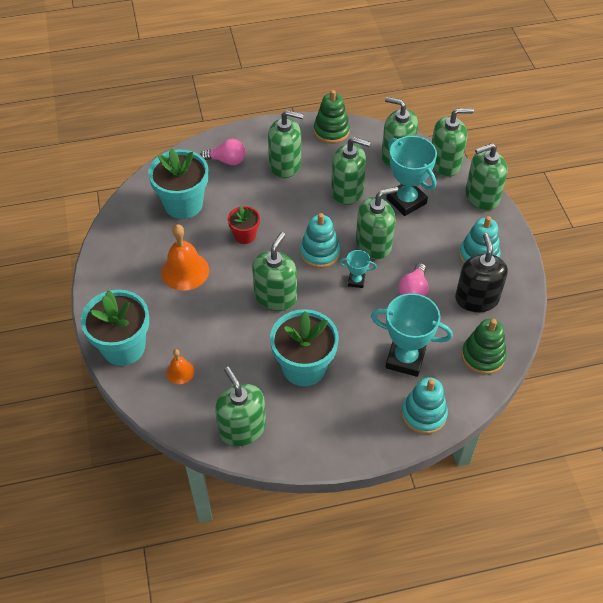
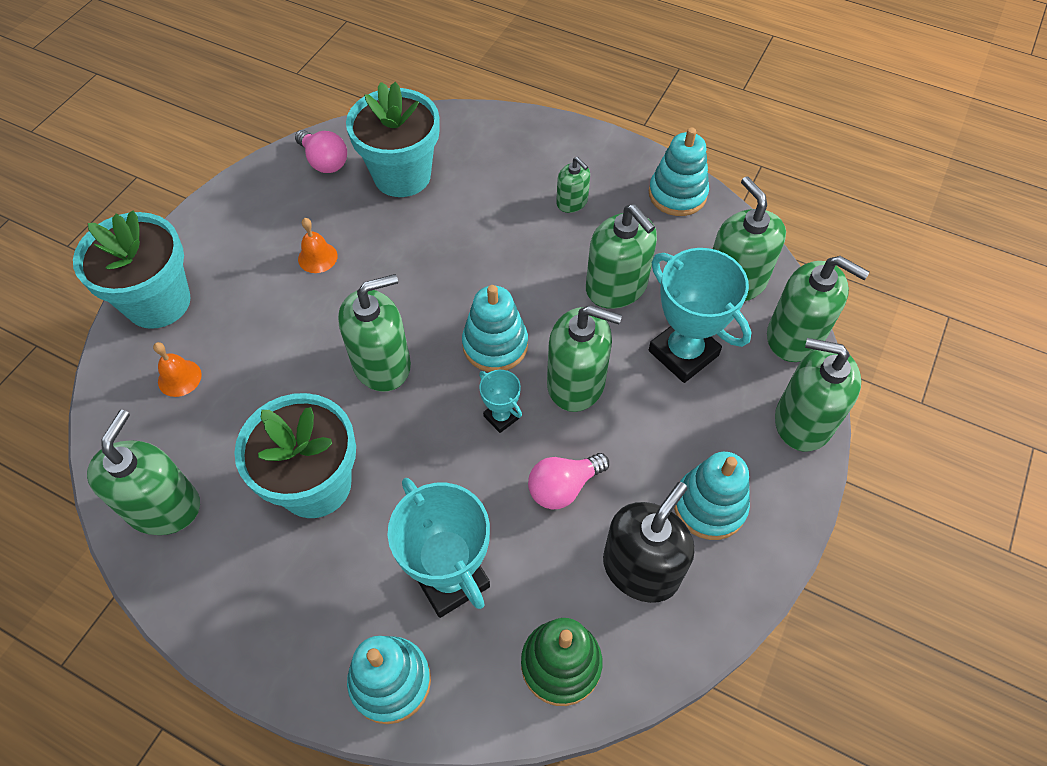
camera: 40 degrees right, 5 degrees up
orange bell [161,224,209,291] -> orange bell [298,218,338,273], size x0.54
pink light bulb [200,139,246,165] -> pink light bulb moved to [295,130,347,173]
red flower pot [228,205,260,244] -> none
green soap dispenser [268,110,304,178] -> green soap dispenser [556,157,590,213], size x0.55
green stacking toy [314,90,350,144] -> turquoise stacking toy [649,127,709,216]
turquoise trophy [386,136,437,216] -> turquoise trophy turned 45 degrees counterclockwise [649,248,751,383]

